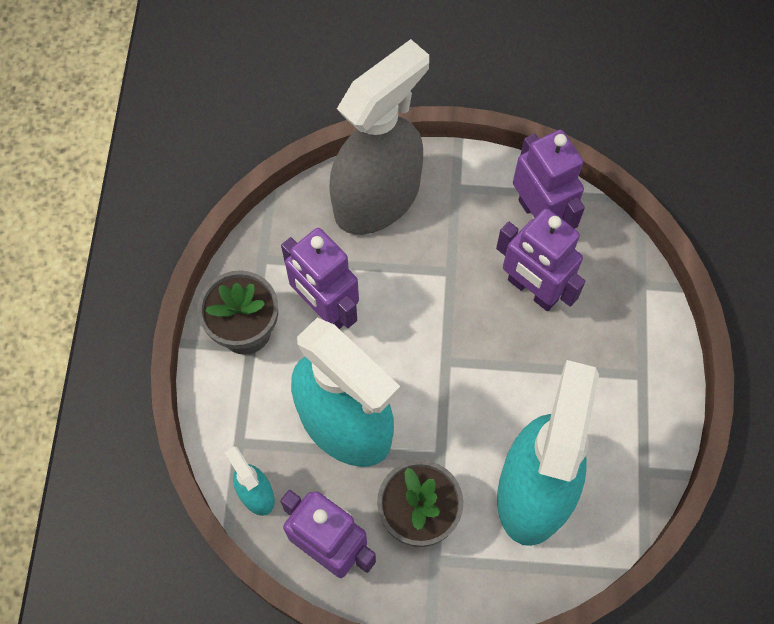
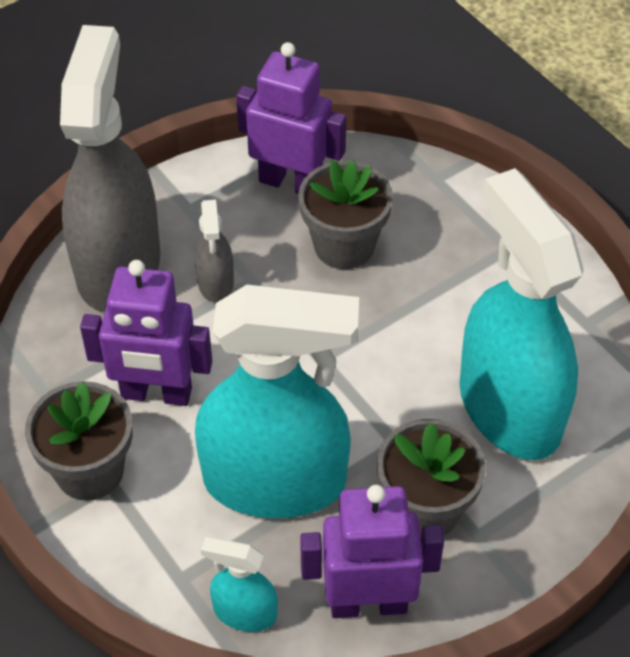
camera: 40 degrees left, 15 degrees down
purple robot [496,208,585,311] -> grey flower pot [298,160,393,269]
none -> grey spray bottle [195,199,234,302]

